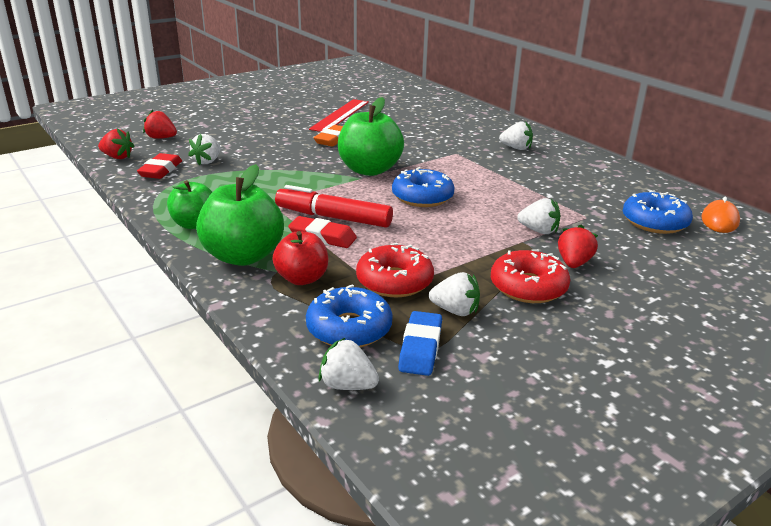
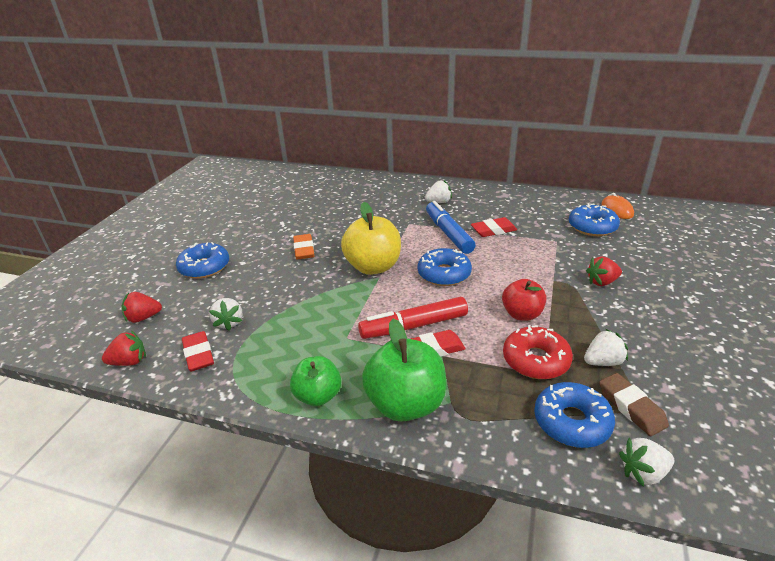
camera: 35 degrees left, 5 degrees up
red apple [272,231,328,285] -> red apple moved to [502,279,546,321]
red ruler [309,99,369,132] -> none
green apple [338,97,404,176] -> yellow apple [341,202,401,275]
blue eraser [398,311,442,376] -> brown eraser [599,373,669,436]
red donut [491,249,570,303] -> none
white strawberry [517,198,560,234] -> none
red strawberry [558,224,598,268] -> red strawberry turned 90 degrees counterclockwise [586,256,622,286]
none -> blue donut [176,242,229,279]
none -> blue marker [426,201,476,254]
none -> red eraser [471,217,517,237]

